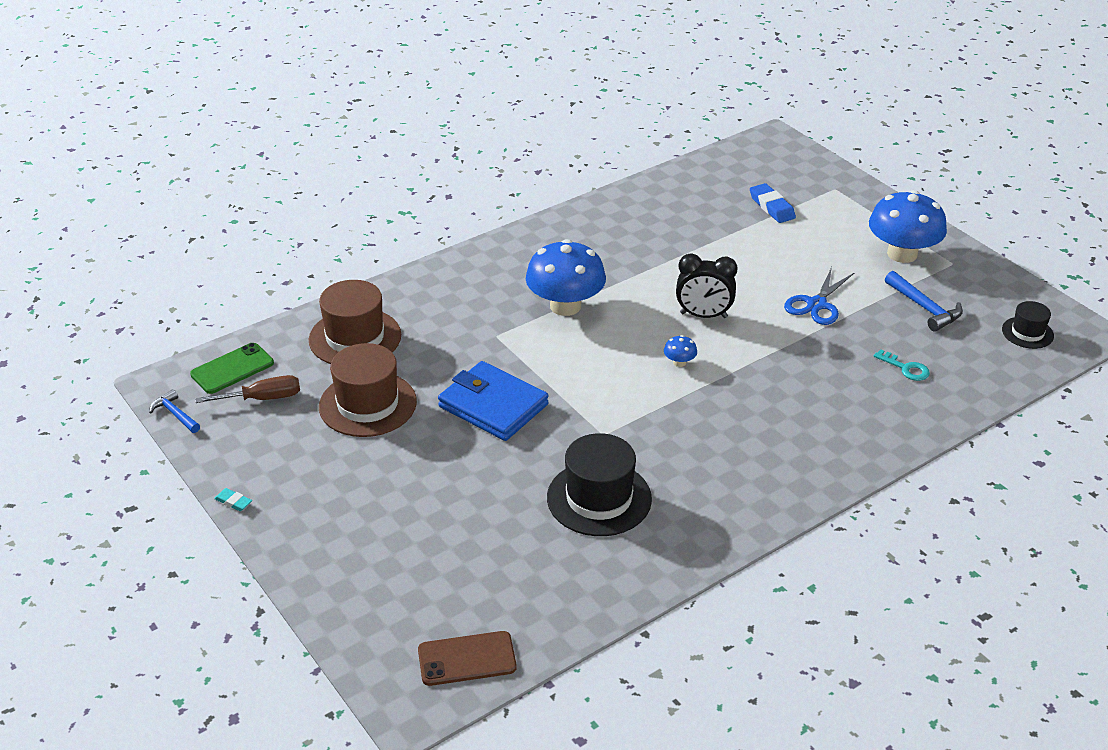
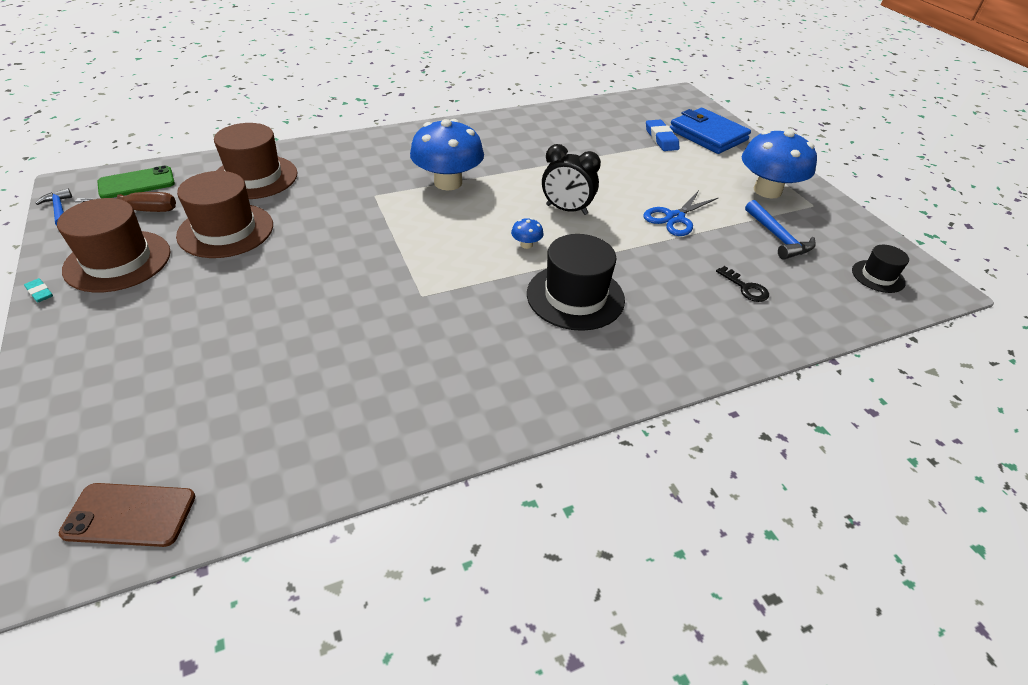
camera: 10 degrees right, 5 degrees up
blue wallet [438,361,549,441] -> blue wallet moved to [670,108,751,154]
black hat [547,433,652,536] -> black hat moved to [527,234,625,331]
turquoise key [874,349,930,381] -> black key [716,266,769,302]
none -> brown hat [57,198,171,292]

